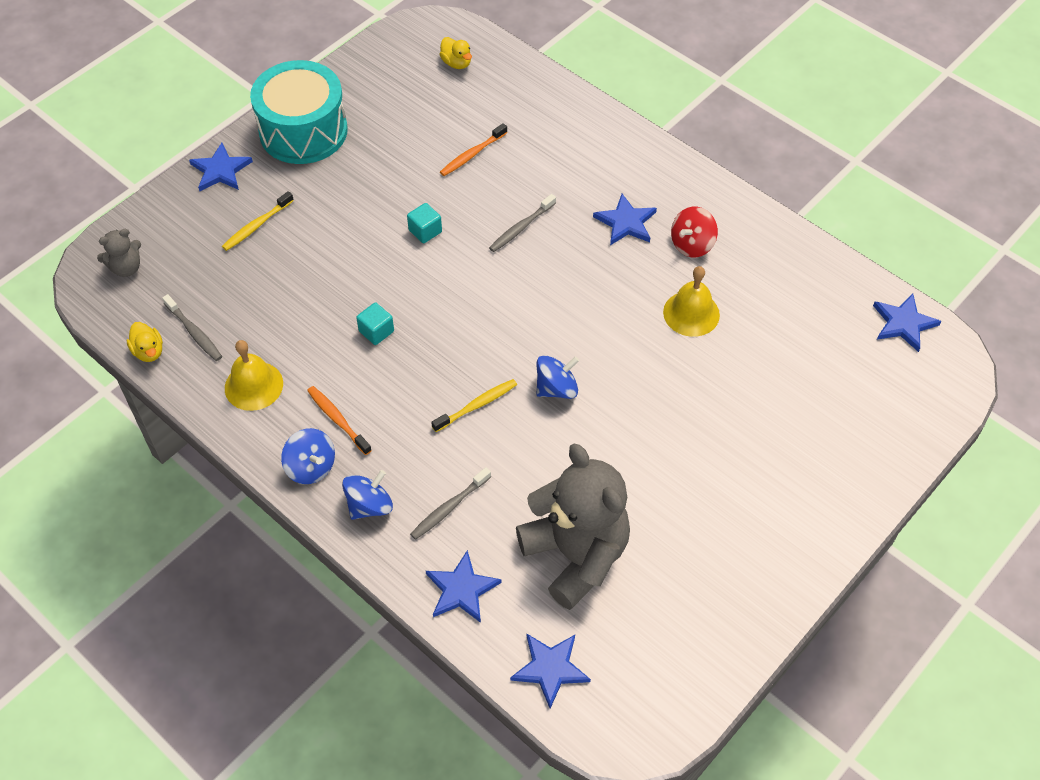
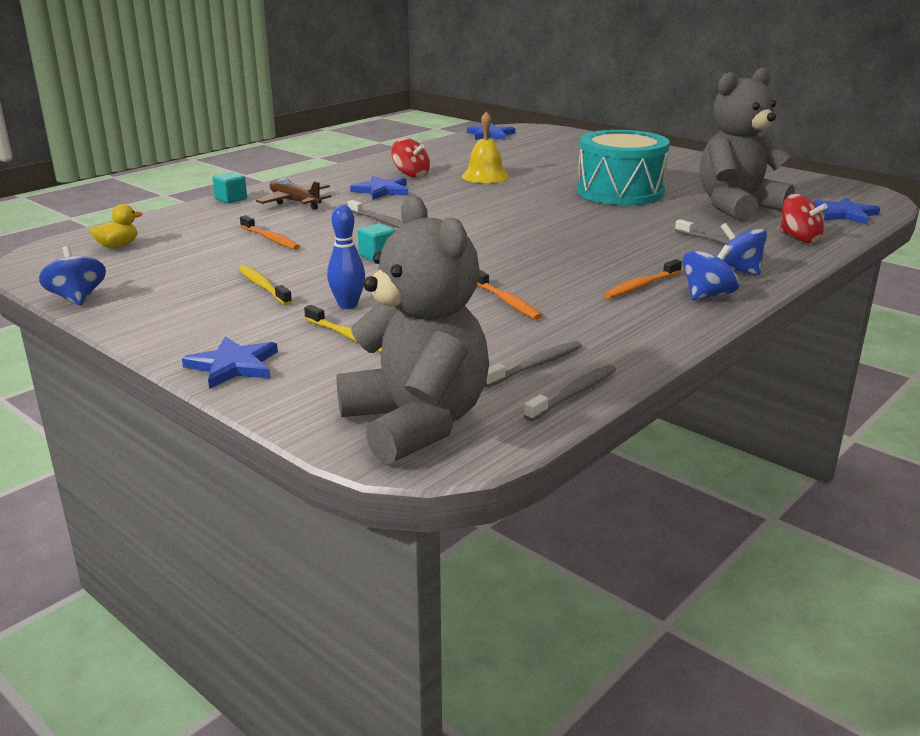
camera: 90 degrees left, 30 degrees down
grey teddy bear [97,229,141,277] -> grey teddy bear [336,195,489,465], size x2.28
yellow duck [126,322,163,362] -> grey toothbrush [524,364,616,421]
yellow bell [225,340,283,411] -> none
turquoise drum [250,60,348,164] -> turquoise drum moved to [577,130,670,205]
turquoise cube [356,302,394,345] -> turquoise cube moved to [212,172,247,203]
blue star [426,550,502,623] -> red spinning top [780,194,828,243]
yellow toothbrush [431,379,517,432] -> yellow toothbrush moved to [239,265,292,305]
blue spinning top [536,355,579,399] -> blue spinning top moved to [39,246,106,306]
none -> brown plane [256,178,331,210]
none -> blue bowling pin [327,205,365,309]
none -> orange toothbrush [477,269,542,320]

